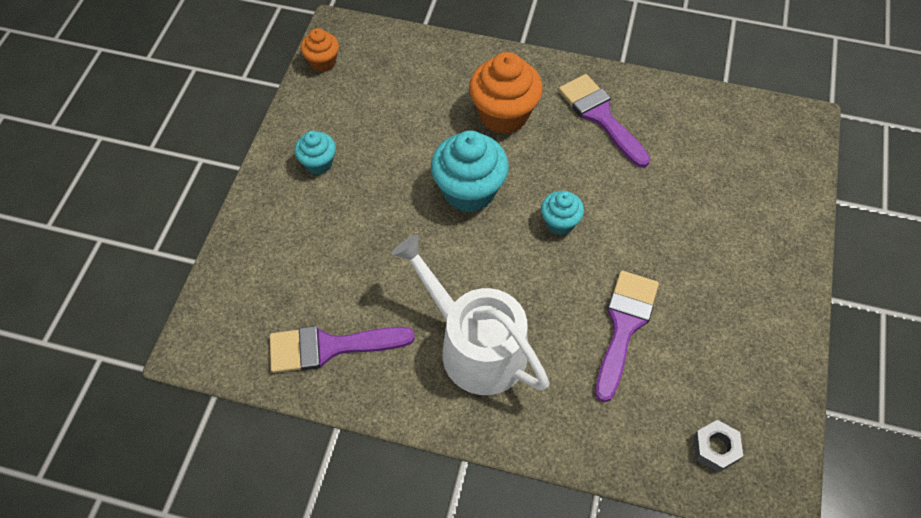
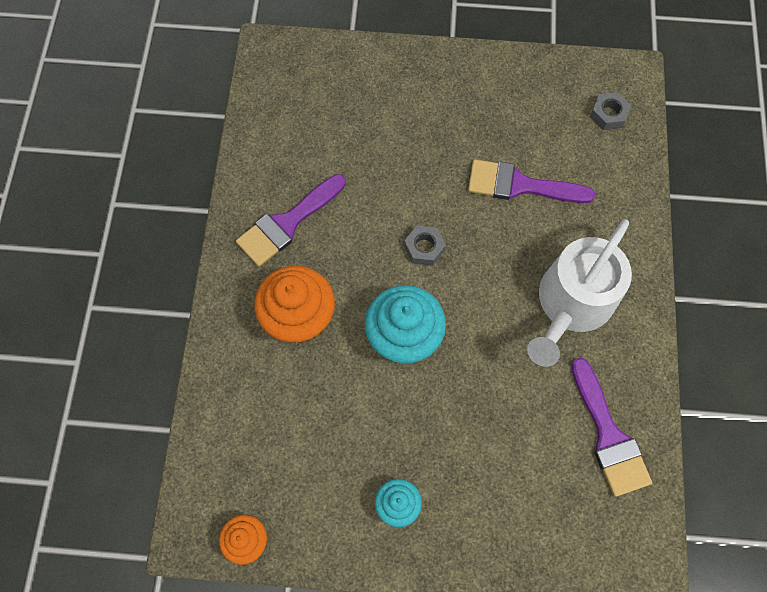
camera: 100 degrees left, 10 degrees up
turquoise cupcake [541,191,584,235] -> grey nut [404,225,446,266]

